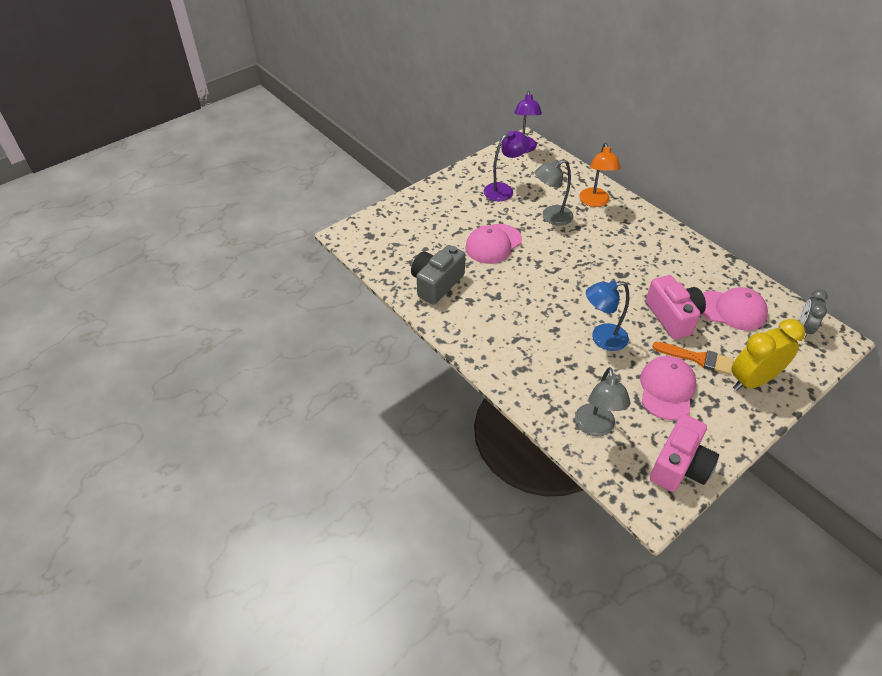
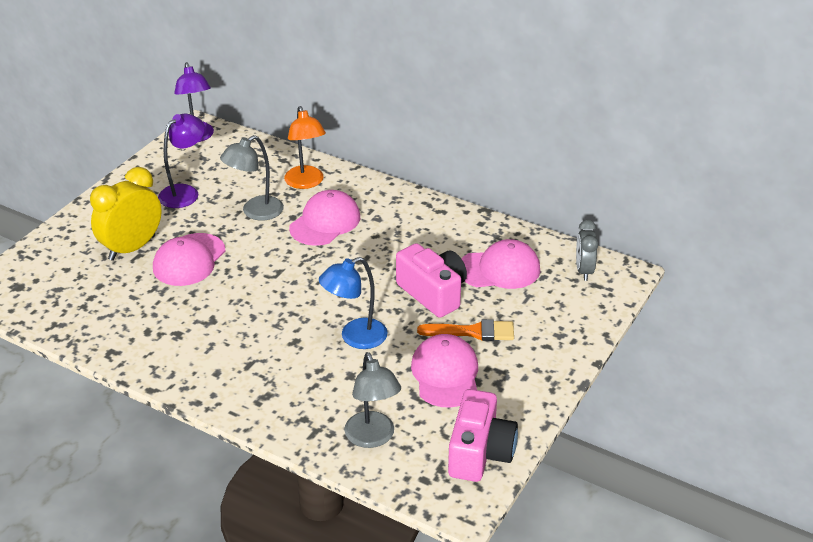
camera: 20 degrees left, 10 degrees down
grey camera [411,245,465,304] -> none
yellow clock [732,319,805,391] -> yellow clock moved to [90,167,162,261]
none -> pink cap [289,190,360,246]

